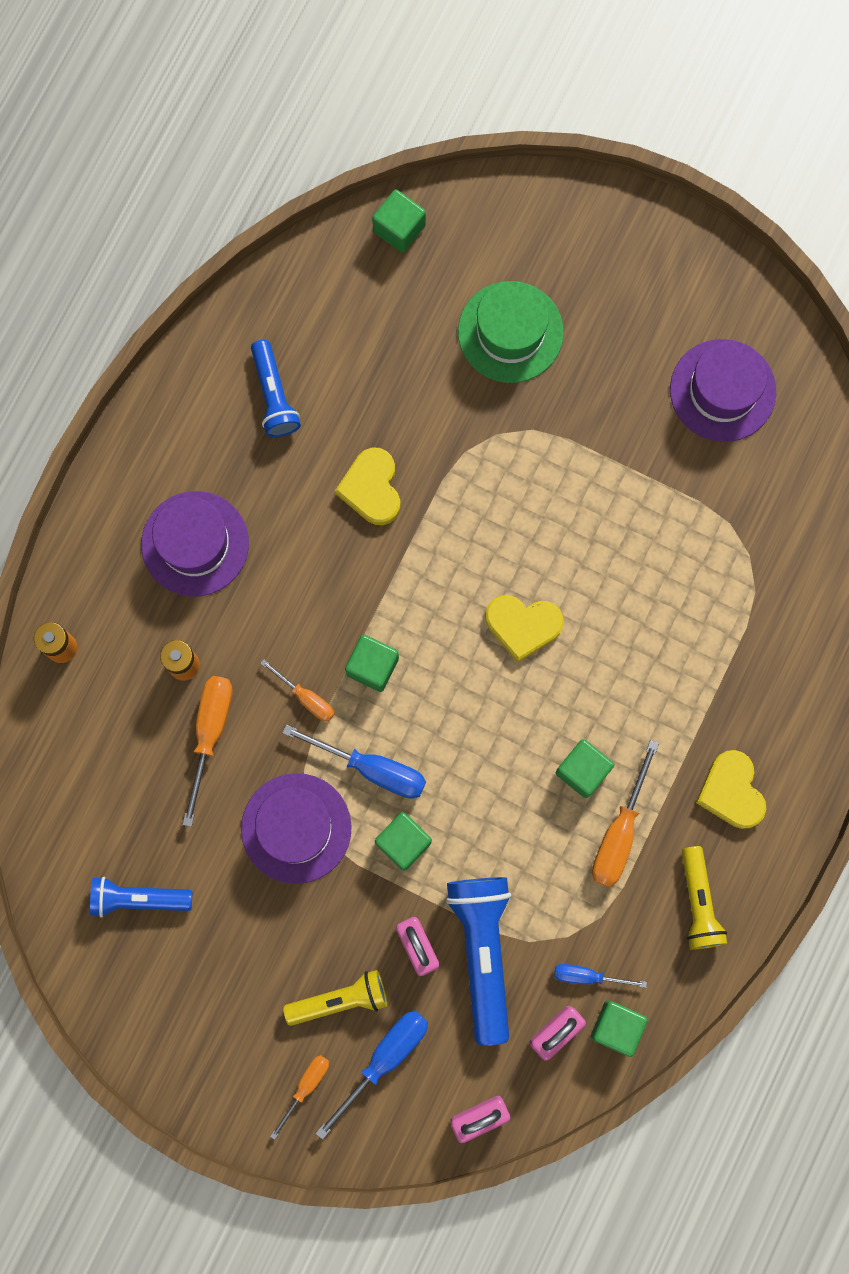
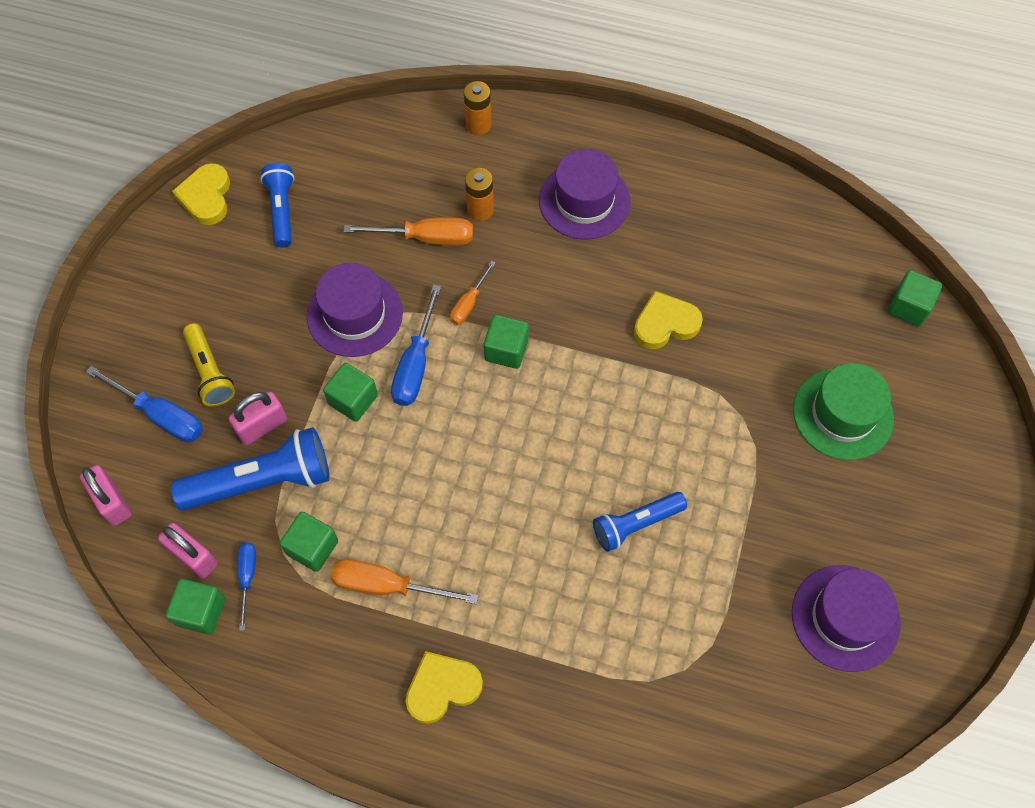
camera: 80 degrees right, 15 degrees down
blue flashlight [251,340,301,437] -> blue flashlight moved to [593,492,687,552]
orange screwdriver [270,1055,329,1140] -> none
yellow heart [485,595,564,663] -> yellow heart moved to [172,163,230,225]
green cube [556,739,614,798] -> green cube moved to [280,512,338,572]
yellow flashlight [682,846,727,950] -> none

